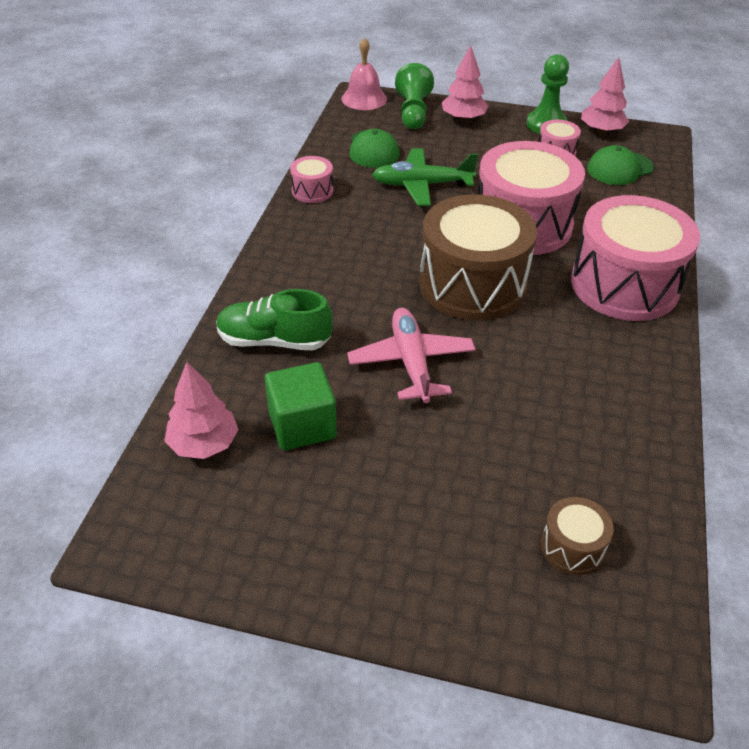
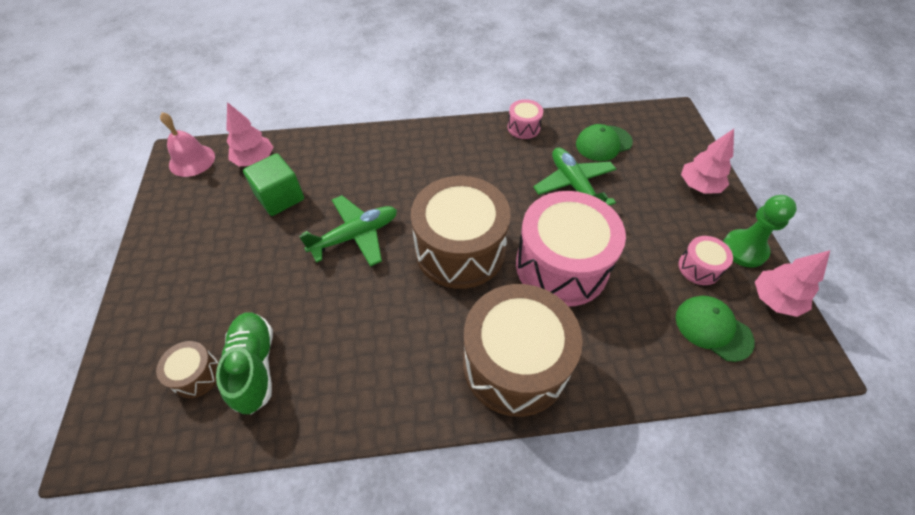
camera: 70 degrees right, 10 degrees up
green shoe [216,289,333,350] -> green shoe moved to [216,312,273,414]
pink bell [341,38,387,110] -> pink bell moved to [160,112,215,177]
pink plane [347,308,476,403] -> green plane [299,195,397,267]
green pawn [395,63,434,129] -> none
pink drum [571,195,700,321] -> brown drum [463,284,583,417]

